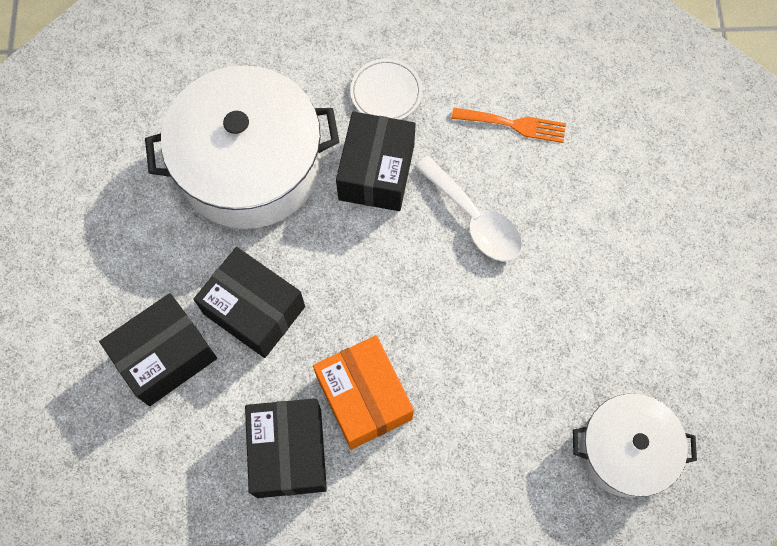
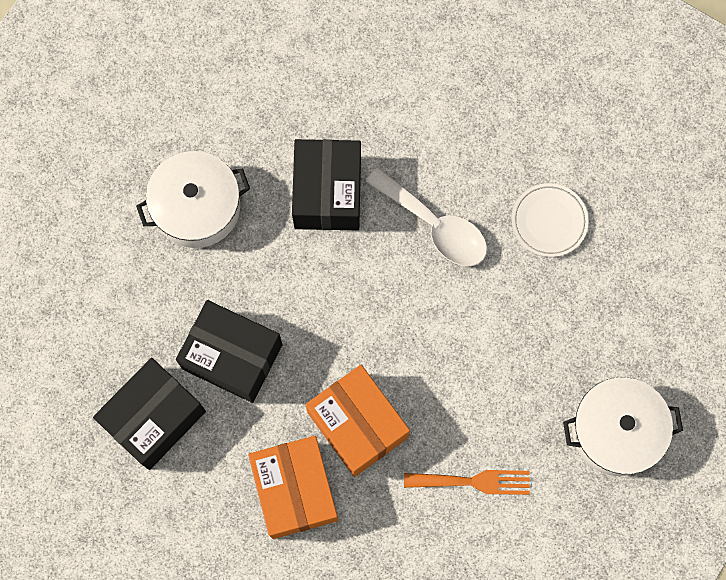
camera: 10 degrees left, 5 degrees up
white pot [145,65,339,229] -> white pot [136,151,250,248], size x0.59
black box [245,398,327,498] -> orange box [248,436,338,539]
white plate [351,59,422,120] -> white plate moved to [511,183,589,257]
orange fork [452,108,566,143] -> orange fork moved to [404,470,530,495]

